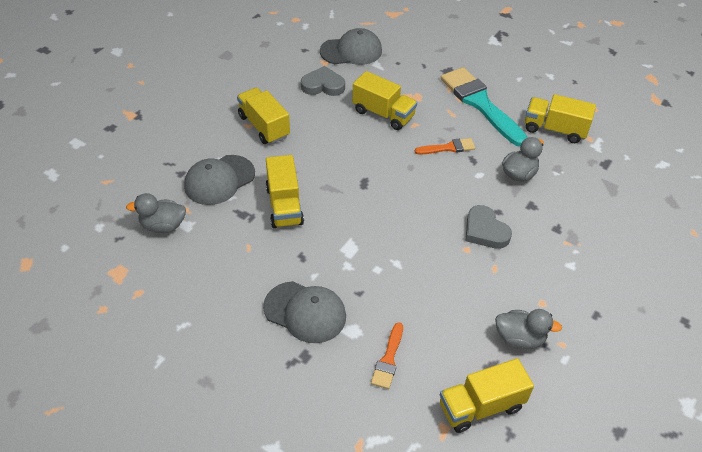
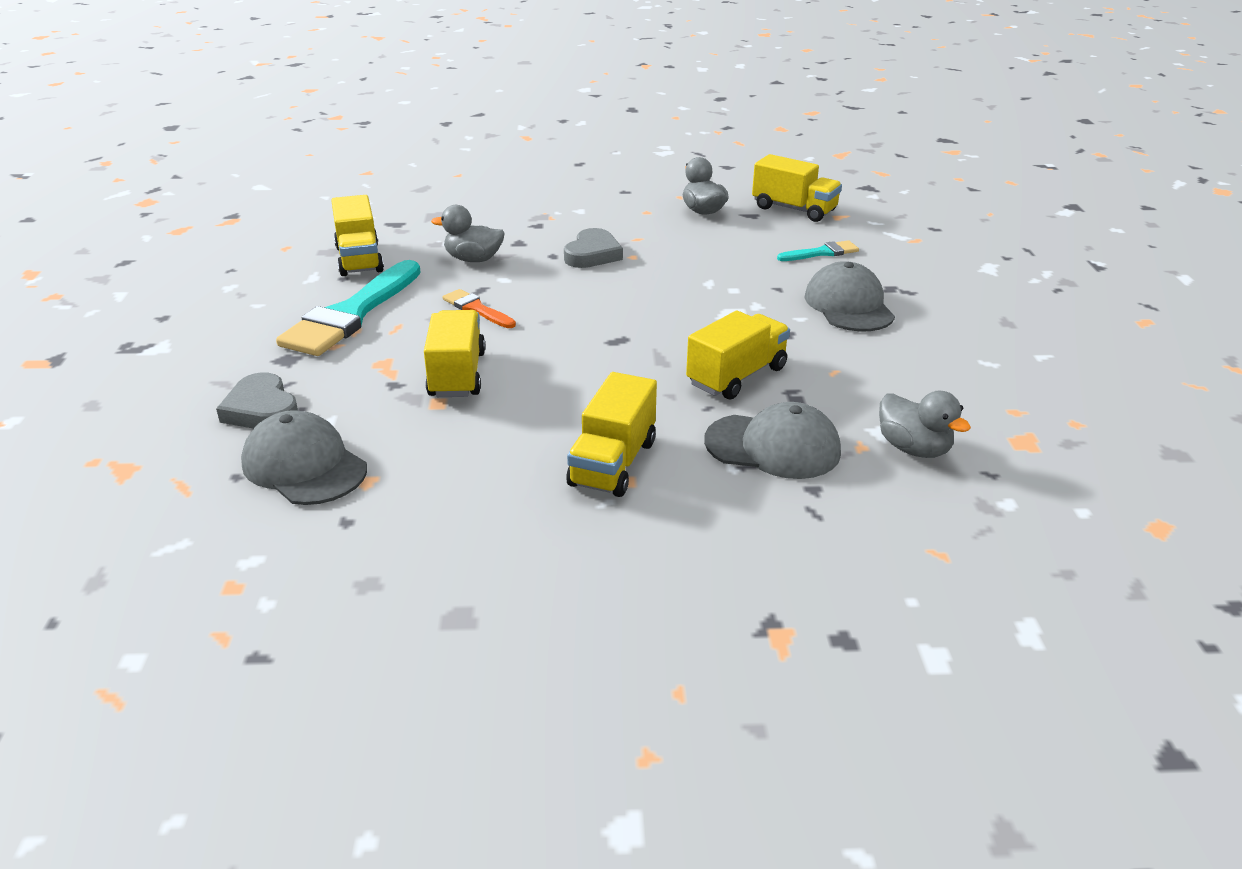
camera: 125 degrees left, 15 degrees down
grey heart [301,66,345,96] -> grey heart moved to [216,372,298,429]
orange brush [371,322,403,389] -> turquoise brush [777,240,859,261]

